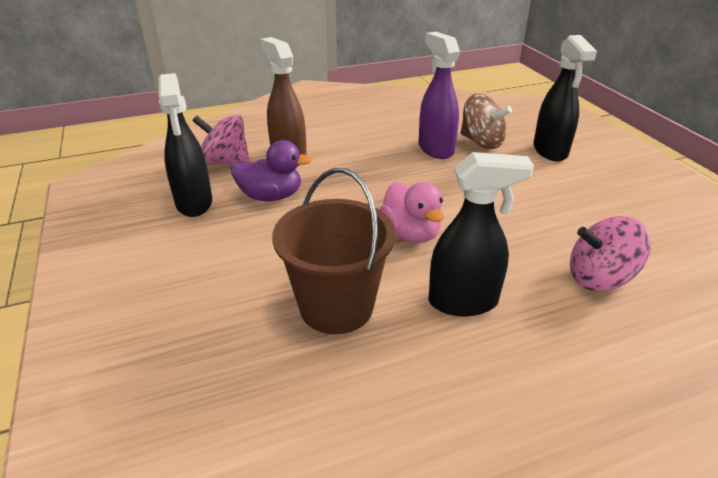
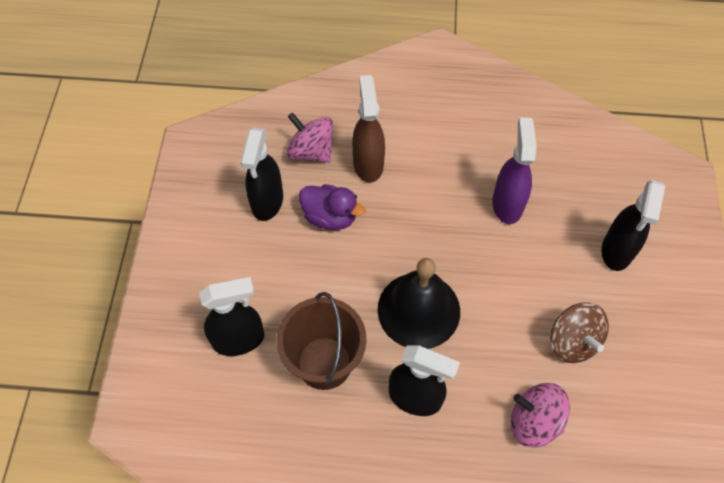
camera: 25 degrees right, 25 degrees up
pink duck [380,182,444,243] -> black bell [377,258,460,349]
brown spinning top [461,94,512,149] -> brown spinning top moved to [550,302,609,363]
none -> black spray bottle [199,277,264,356]

